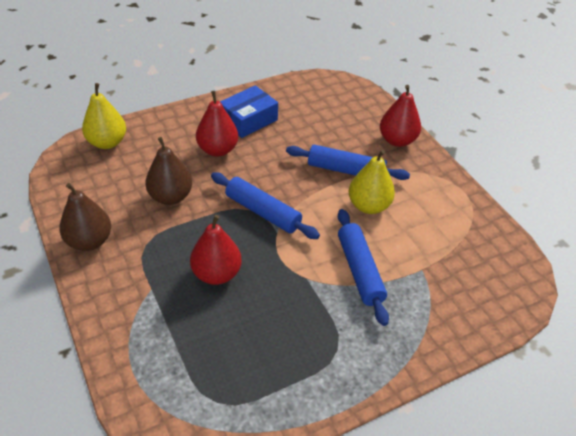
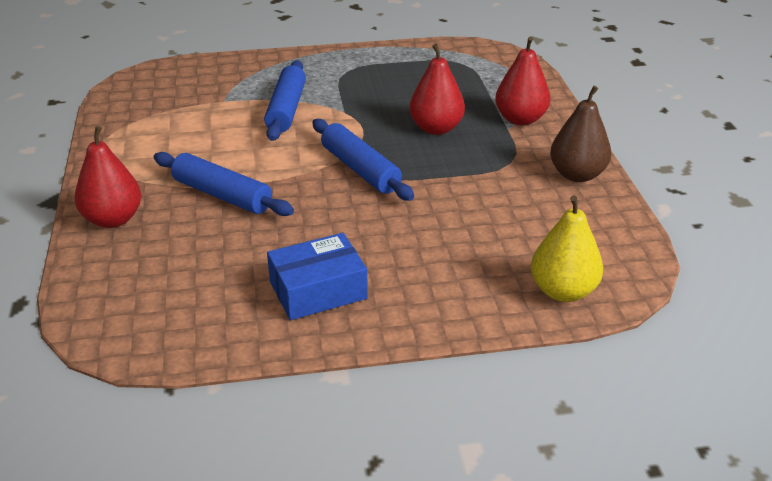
camera: 160 degrees left, 10 degrees down
brown pear [145,137,192,205] -> none
red pear [196,91,238,156] -> red pear moved to [495,37,551,125]
yellow pear [349,150,395,214] -> none

